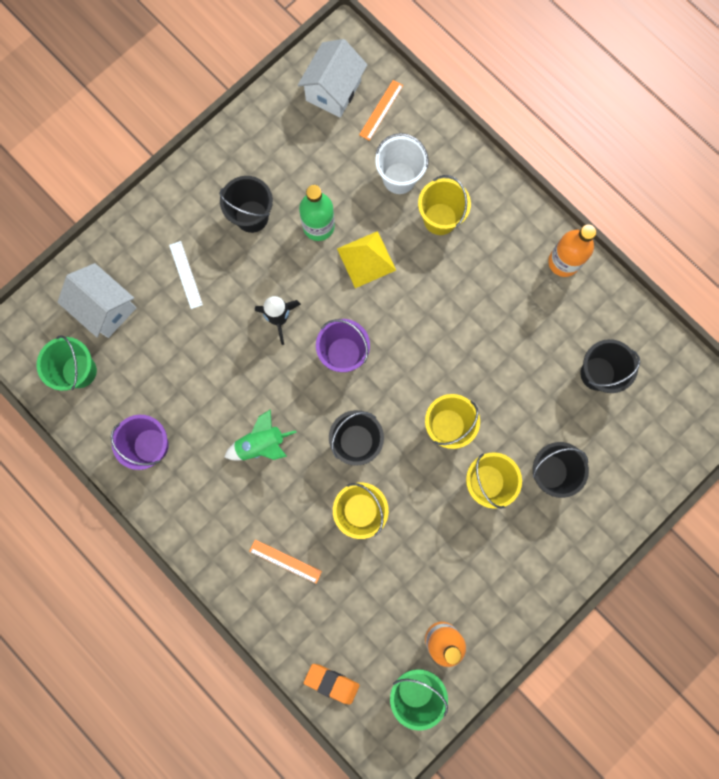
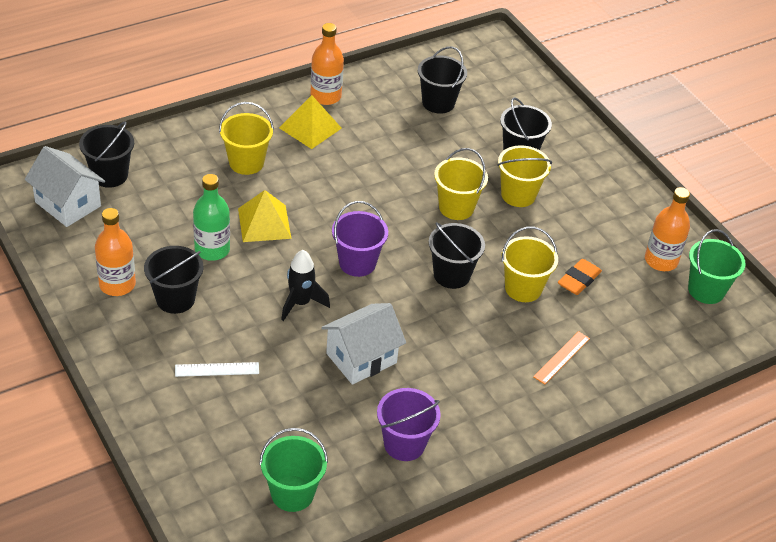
camera: 80 degrees left, 35 degrees down
white house [58,263,136,338] -> white house moved to [321,303,406,385]
green rocket [224,409,297,460] -> none
orange eraser [304,664,360,705] -> orange eraser moved to [558,259,602,295]
orange ruler [359,80,403,141] -> black bucket [79,121,134,188]
white bucket [375,133,429,194] -> none
none -> orange bottle [95,208,136,296]
none -> yellow pyramid [279,95,342,149]

